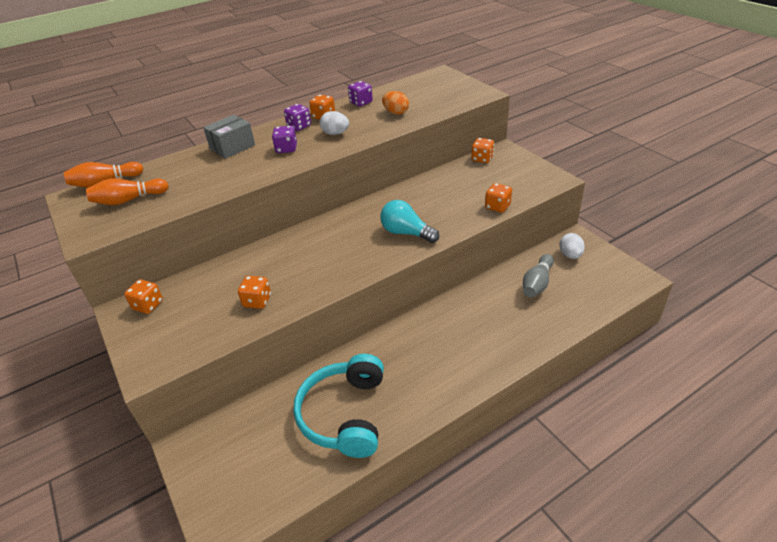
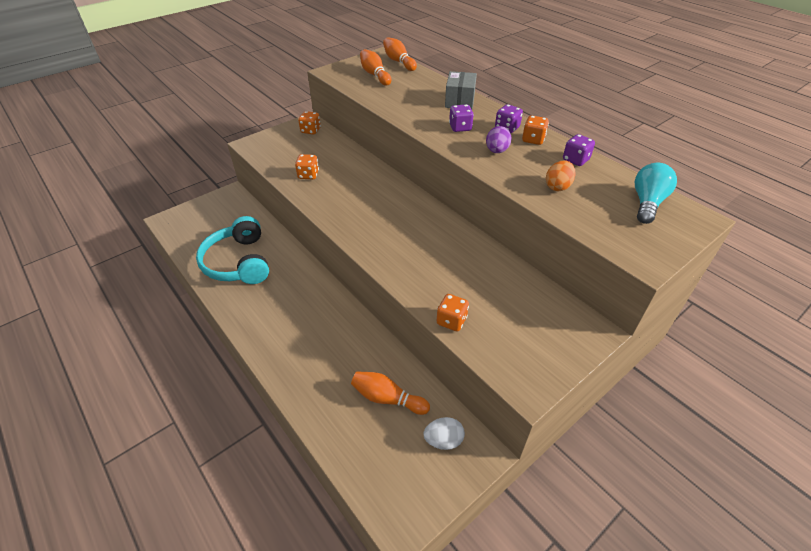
camera: 80 degrees right, 5 degrees up
grey box [203,115,255,159] -> grey box turned 60 degrees clockwise [445,71,477,109]
turquoise headphones [293,354,384,458] -> turquoise headphones turned 105 degrees counterclockwise [196,216,269,284]
white egg [320,111,349,135] -> purple egg [486,126,512,153]
turquoise light bulb [380,200,439,243] -> turquoise light bulb moved to [635,163,677,224]
orange dice [472,138,494,163] -> none
grey bowling pin [523,254,554,297] -> orange bowling pin [351,371,430,415]

